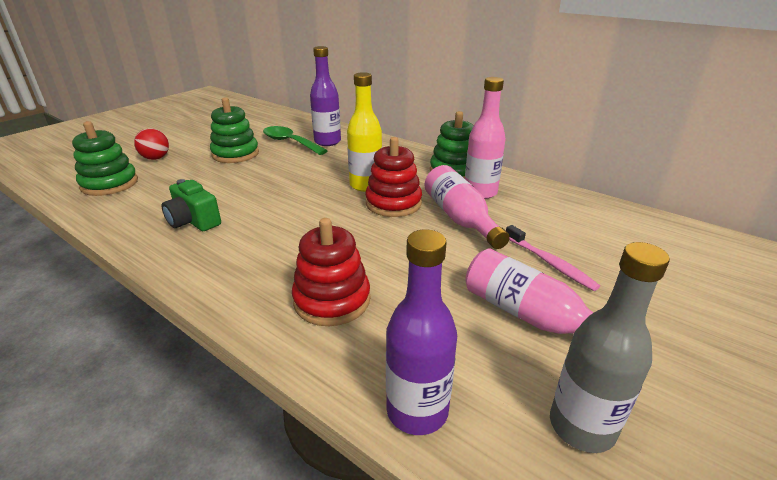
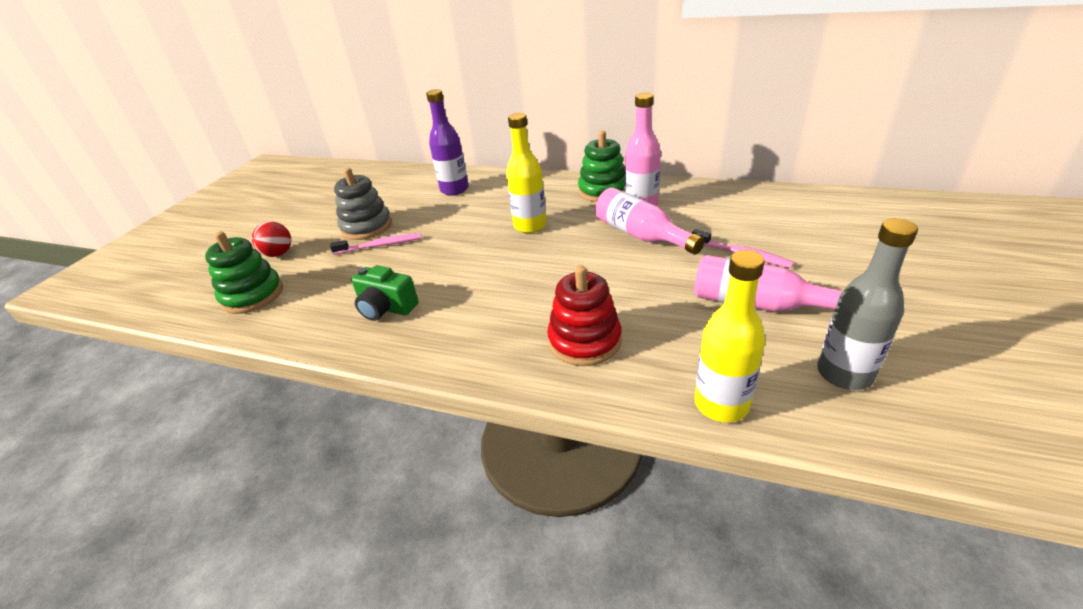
camera: 15 degrees left, 5 degrees up
green stacking toy [210,97,259,163] -> grey stacking toy [334,168,392,240]
green spoon [263,126,328,155] -> none
red stacking toy [365,137,422,217] -> none
purple bottle [386,229,457,435] -> yellow bottle [694,250,765,422]
none -> pink toothbrush [330,233,422,255]

